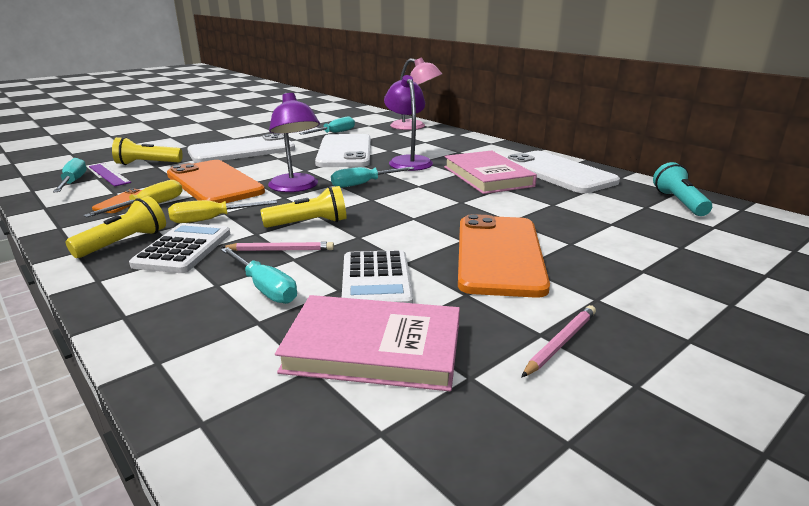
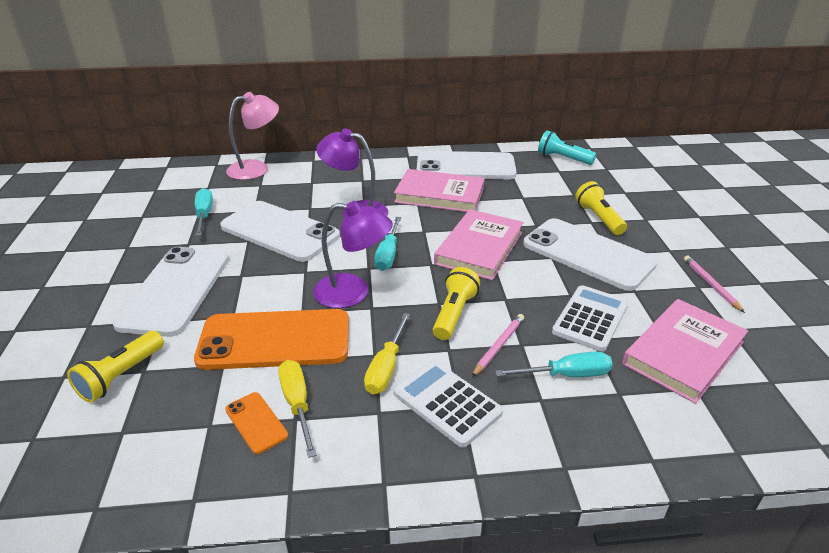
camera: 55 degrees left, 10 degrees up
turquoise screwdriver [53,158,87,193] -> none
yellow flashlight [65,196,166,258] -> yellow flashlight moved to [575,181,627,235]
purple ruler [89,163,131,186] -> none
white calculator [342,250,413,303] -> white calculator turned 90 degrees counterclockwise [552,285,629,352]
orange phone [458,214,550,298] -> white phone [523,218,657,291]
none -> pink book [434,209,524,280]

